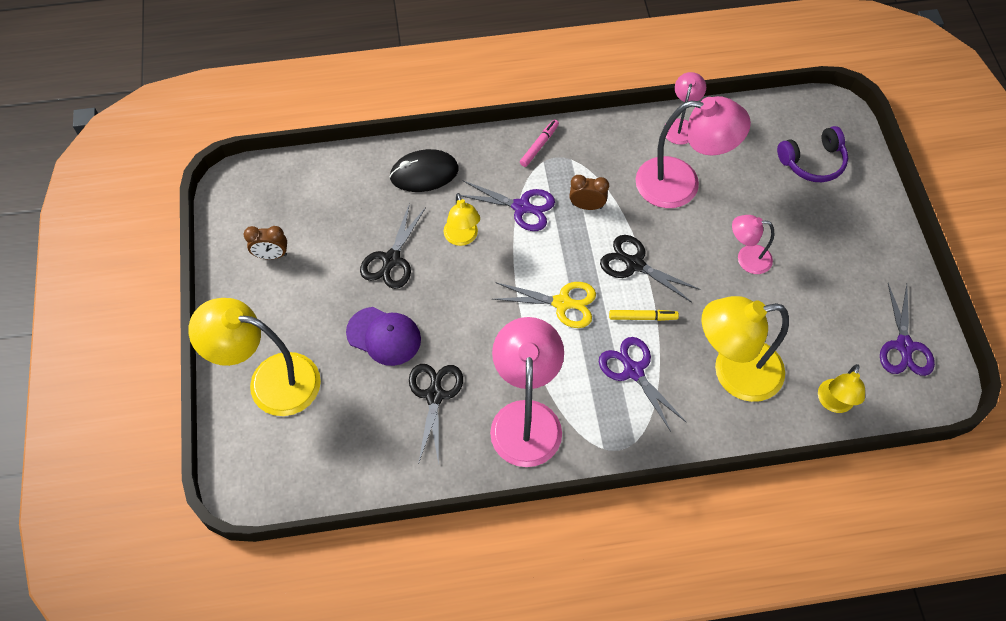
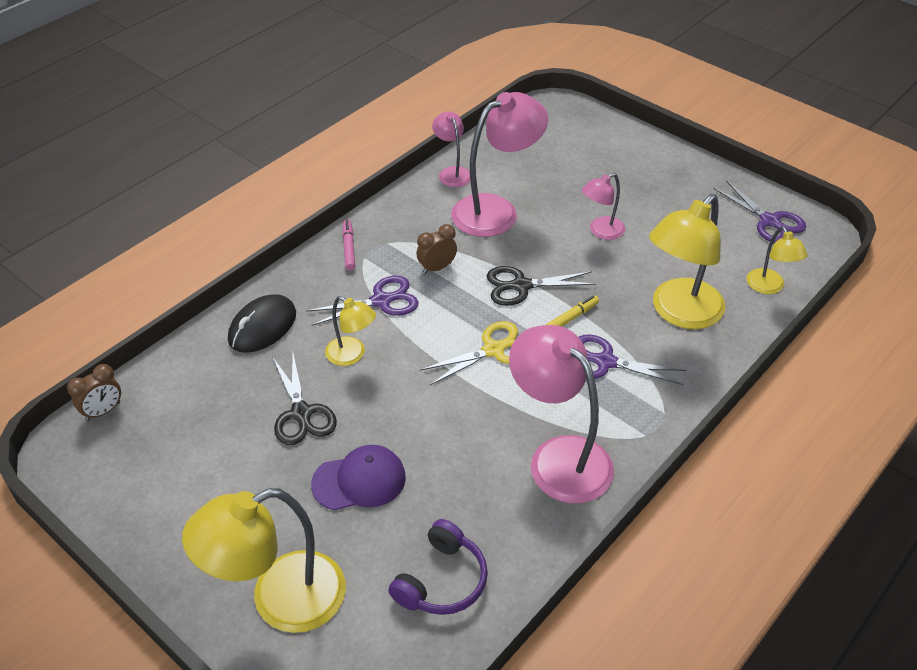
camera: 40 degrees left, 15 degrees down
brown clock [244,226,287,259] -> brown clock moved to [67,364,121,421]
black scissors [409,364,463,465] -> none
purple headphones [777,126,848,182] -> purple headphones moved to [388,519,488,615]

